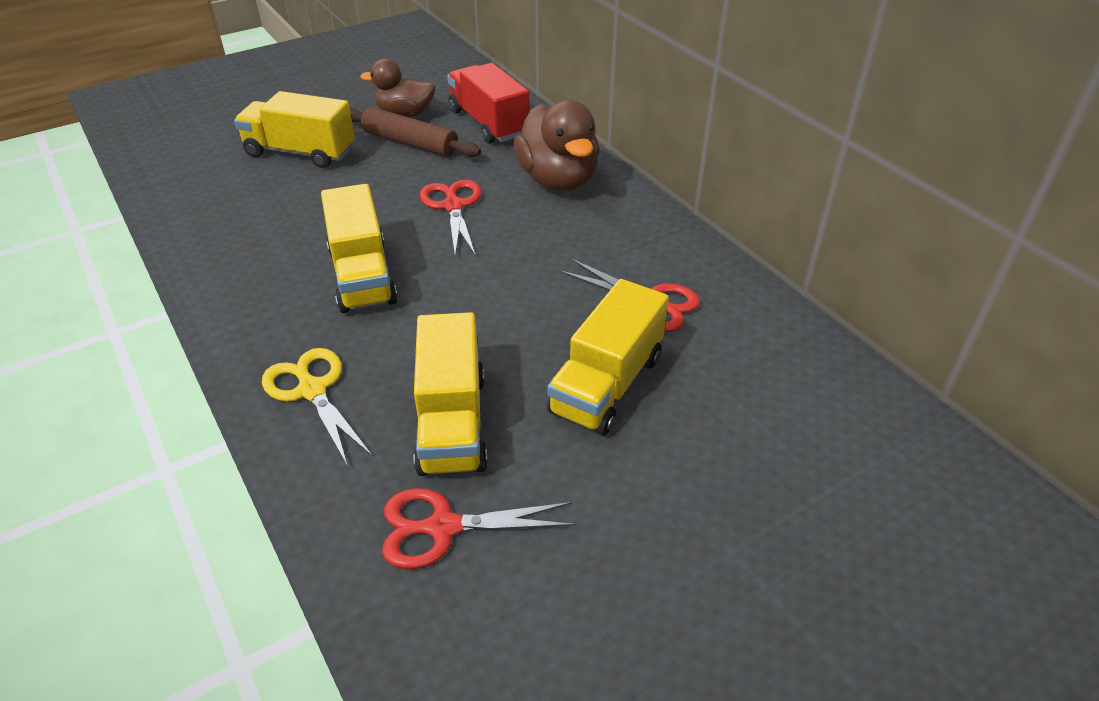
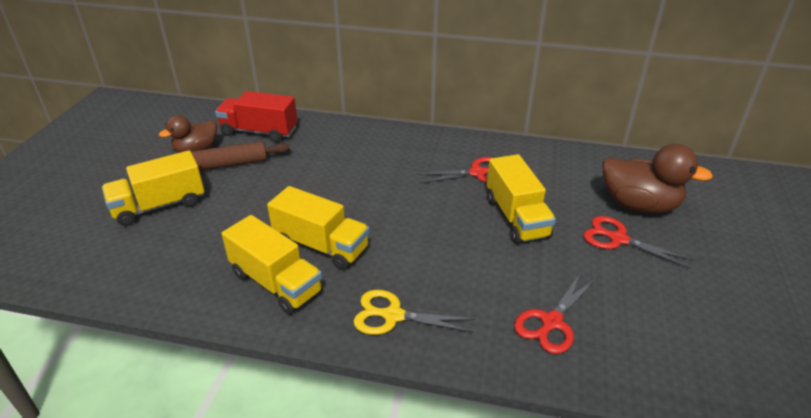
camera: 45 degrees left, 5 degrees down
yellow truck [414,312,488,476] -> yellow truck moved to [221,215,323,315]
red scissors [420,180,482,256] -> red scissors moved to [583,216,694,269]
brown duck [513,100,599,191] -> brown duck moved to [602,144,713,214]

